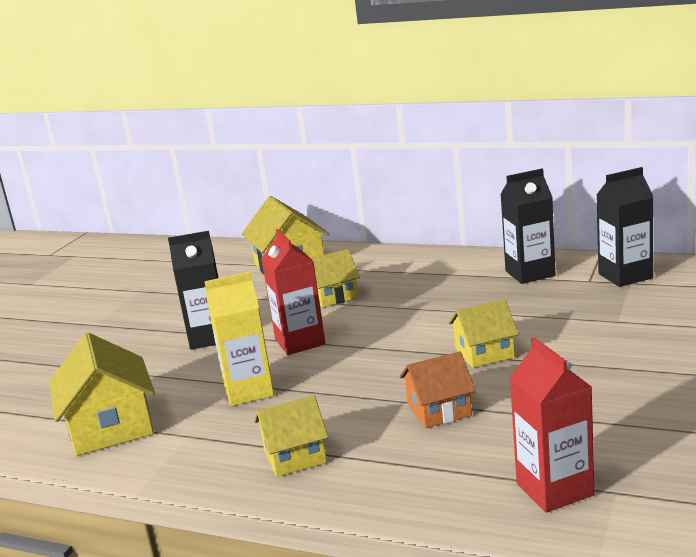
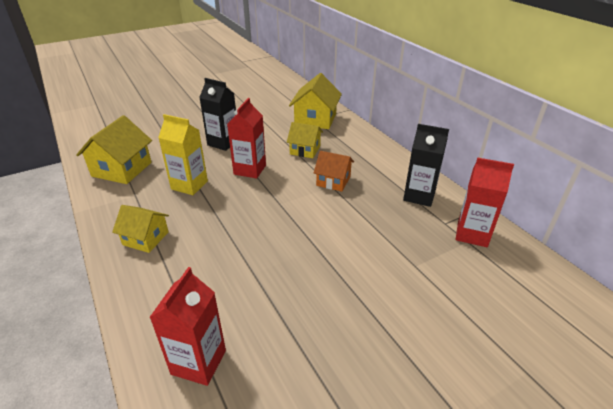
camera: 35 degrees right, 15 degrees up
orange house [400,351,476,428] -> orange house moved to [314,151,354,192]
yellow house [448,299,519,368] -> none
black carton [597,167,654,287] -> red carton [456,157,514,247]

